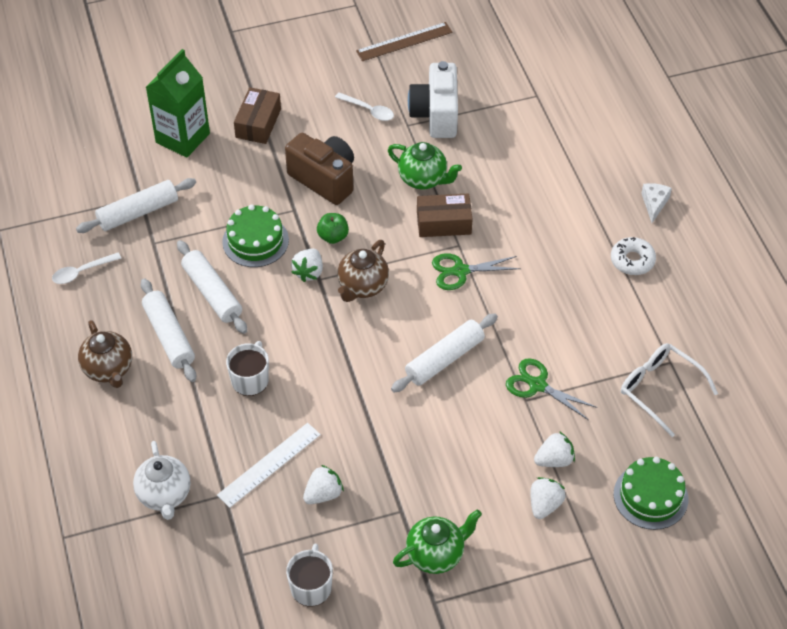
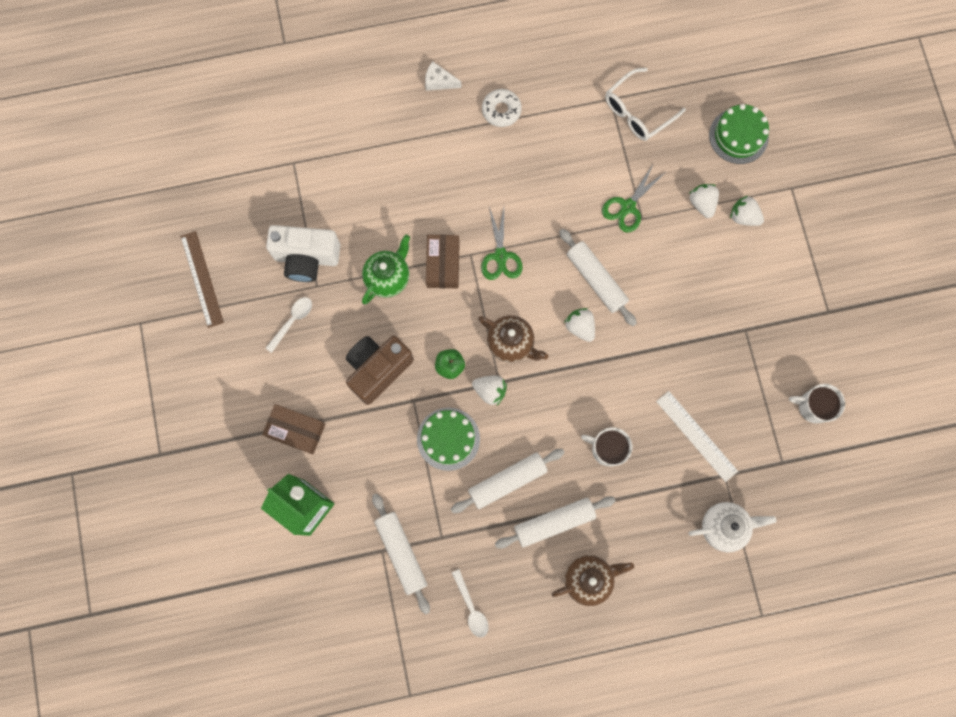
camera: 85 degrees left, 25 degrees up
white strawberry [303,465,344,504] -> white strawberry moved to [564,308,595,342]
green teapot [393,509,482,574] -> none

